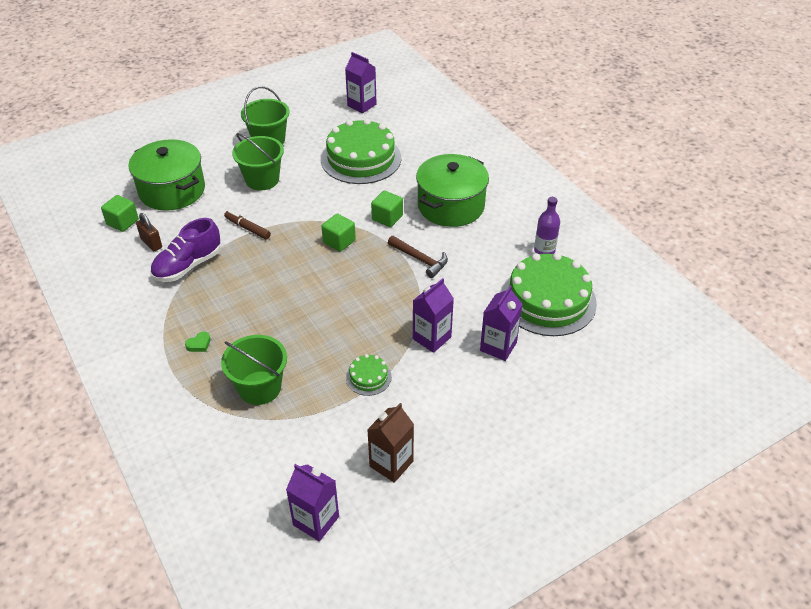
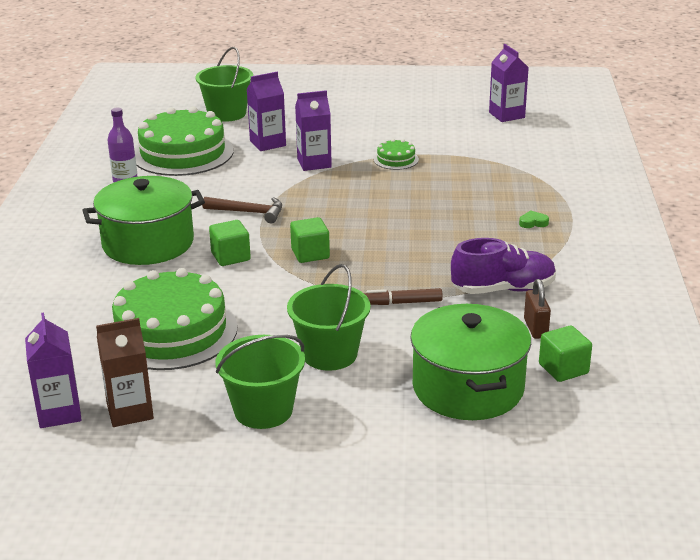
camera: 145 degrees left, 15 degrees down
green bucket [221,335,287,405] -> green bucket moved to [195,47,253,122]
brown marker [224,210,271,239] -> brown marker turned 105 degrees clockwise [364,288,443,305]
brown carton [367,403,414,483] -> brown carton moved to [96,318,154,427]
brown hammer [388,236,448,278] -> brown hammer turned 120 degrees clockwise [202,197,282,223]

